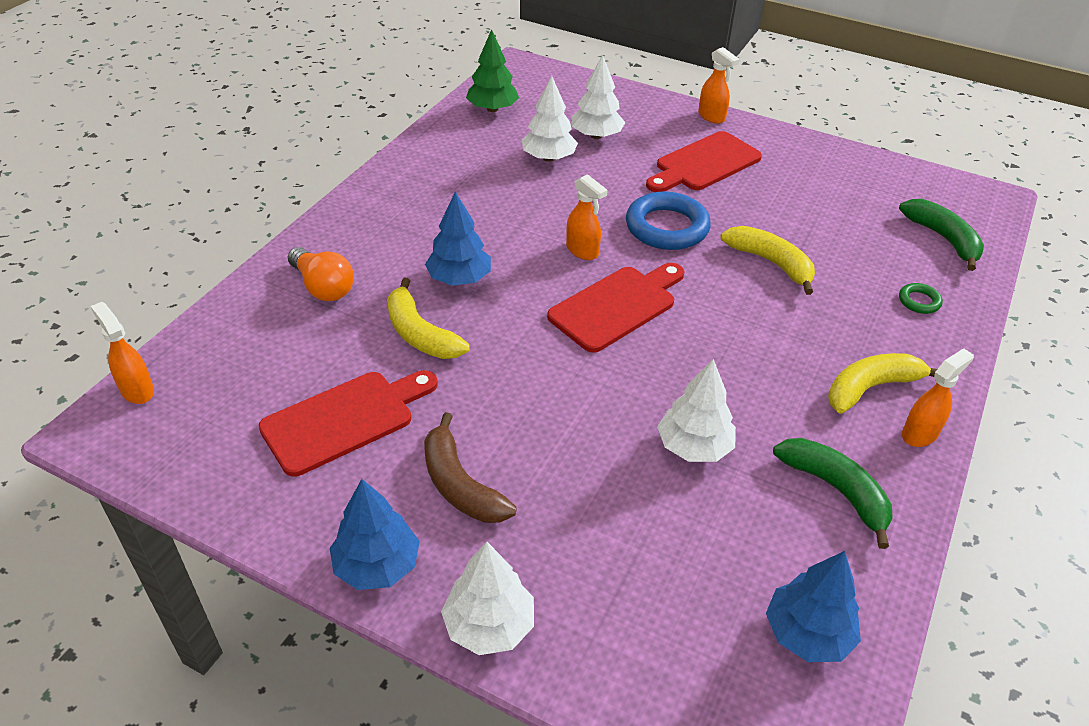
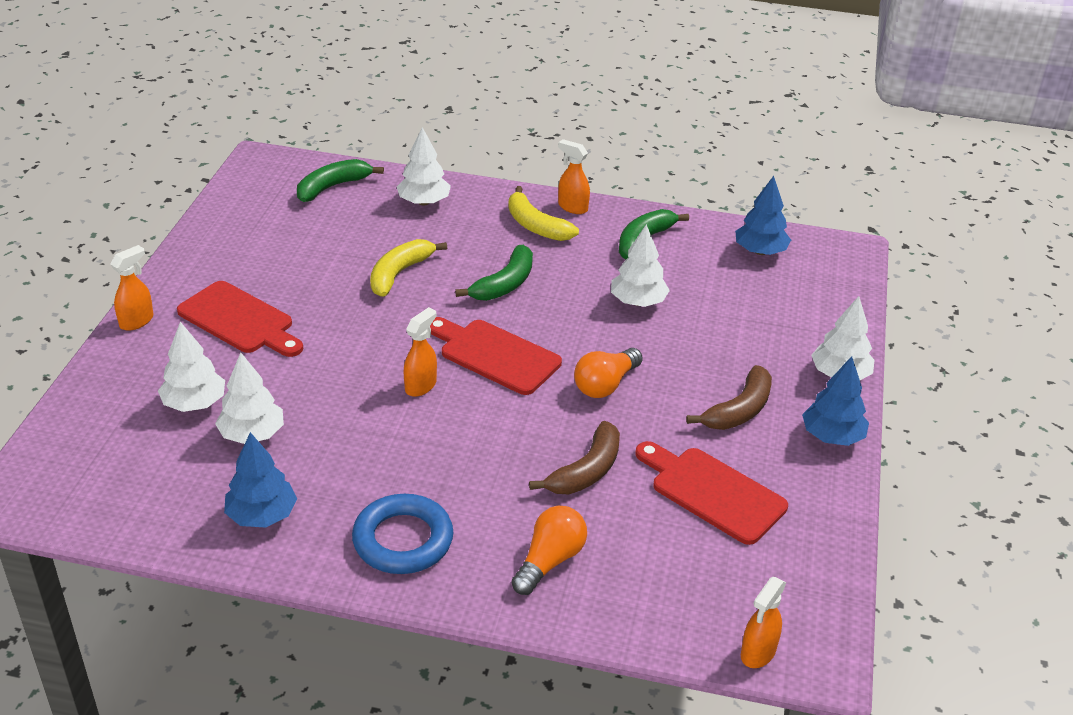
camera: 105 degrees left, 5 degrees down
yellow banana [387,278,470,359] -> brown banana [529,421,620,495]
blue tree [425,192,491,286] -> blue tree moved to [224,432,297,527]
green tree [466,29,519,112] -> none
blue ring [626,192,711,250] -> blue ring moved to [352,494,453,574]
green ring [899,283,943,314] -> white tree [397,127,451,206]
none -> green banana [455,245,533,301]
none -> orange light bulb [574,348,643,398]

